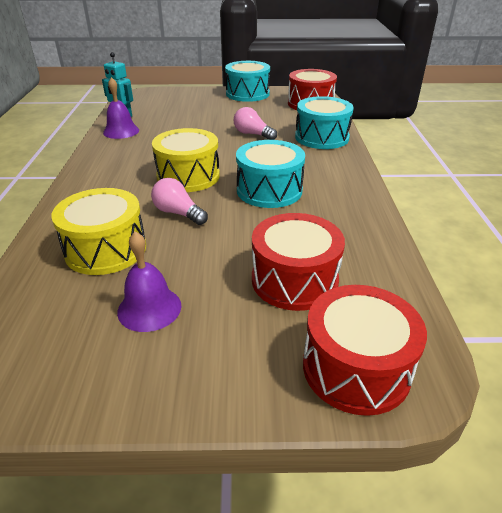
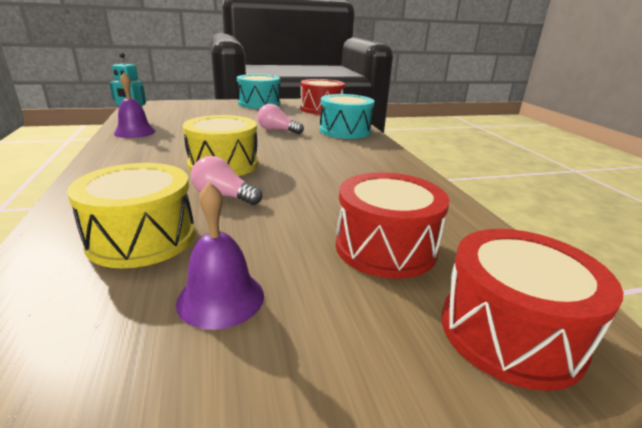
camera: 15 degrees left, 10 degrees down
turquoise drum [236,140,305,208] -> none

